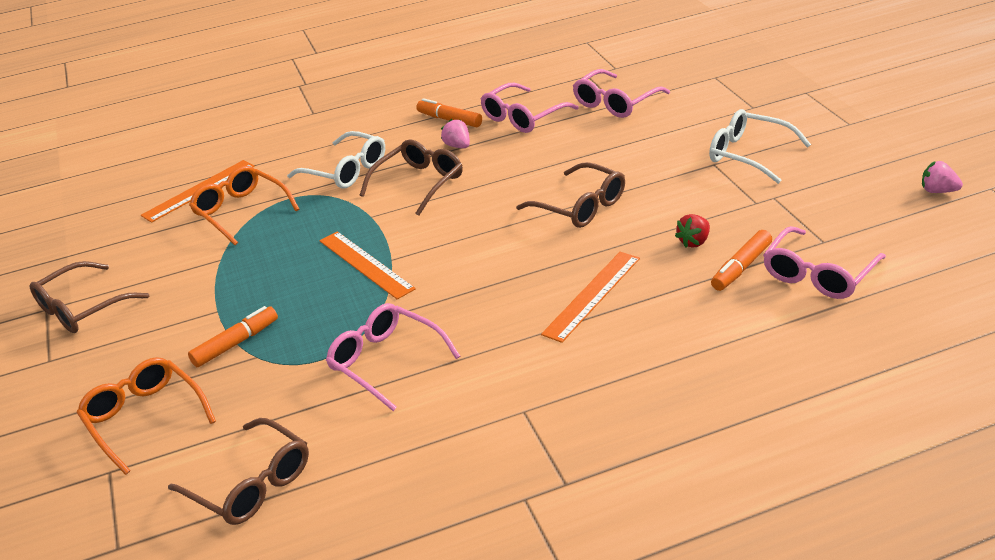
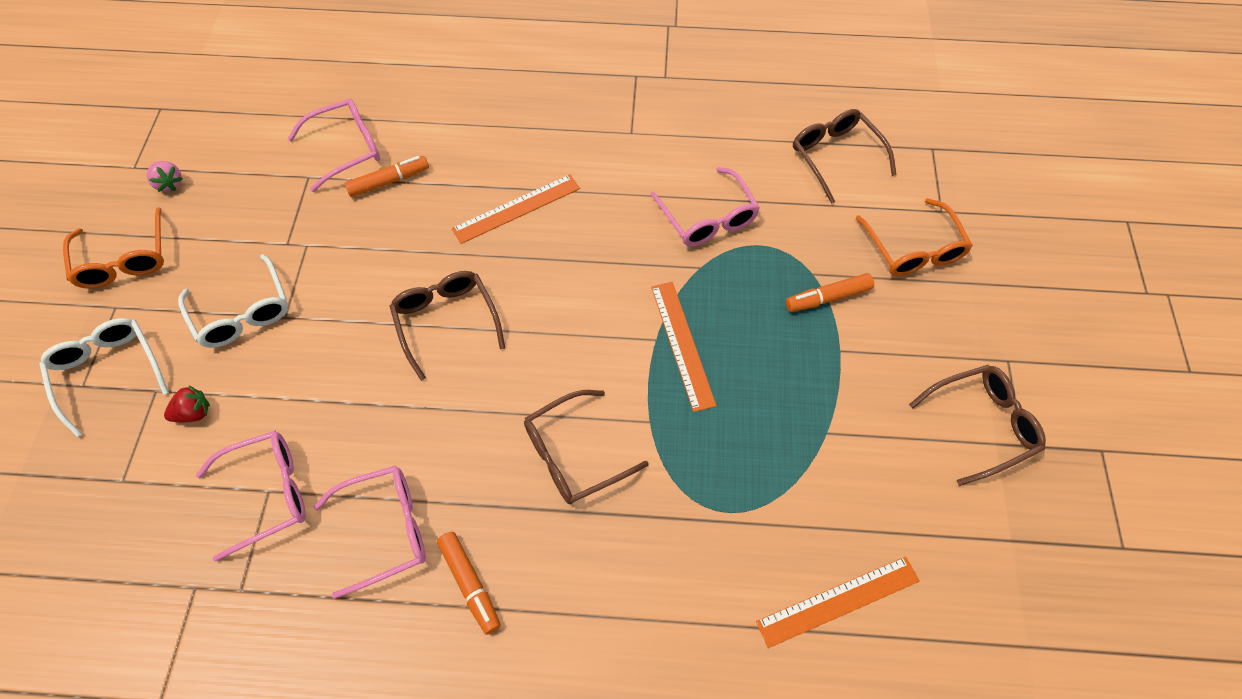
camera: 160 degrees left, 25 degrees up
orange glasses [189,166,299,245] -> orange glasses moved to [63,207,164,289]
white glasses [287,131,385,189] -> white glasses moved to [39,318,169,437]
pink strawberry [441,119,470,148] -> none
red strawberry [675,214,710,248] -> red strawberry moved to [164,385,210,422]

